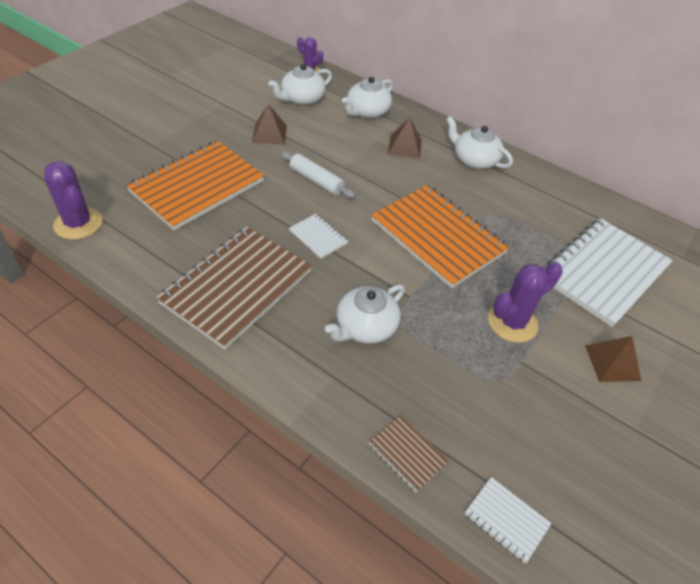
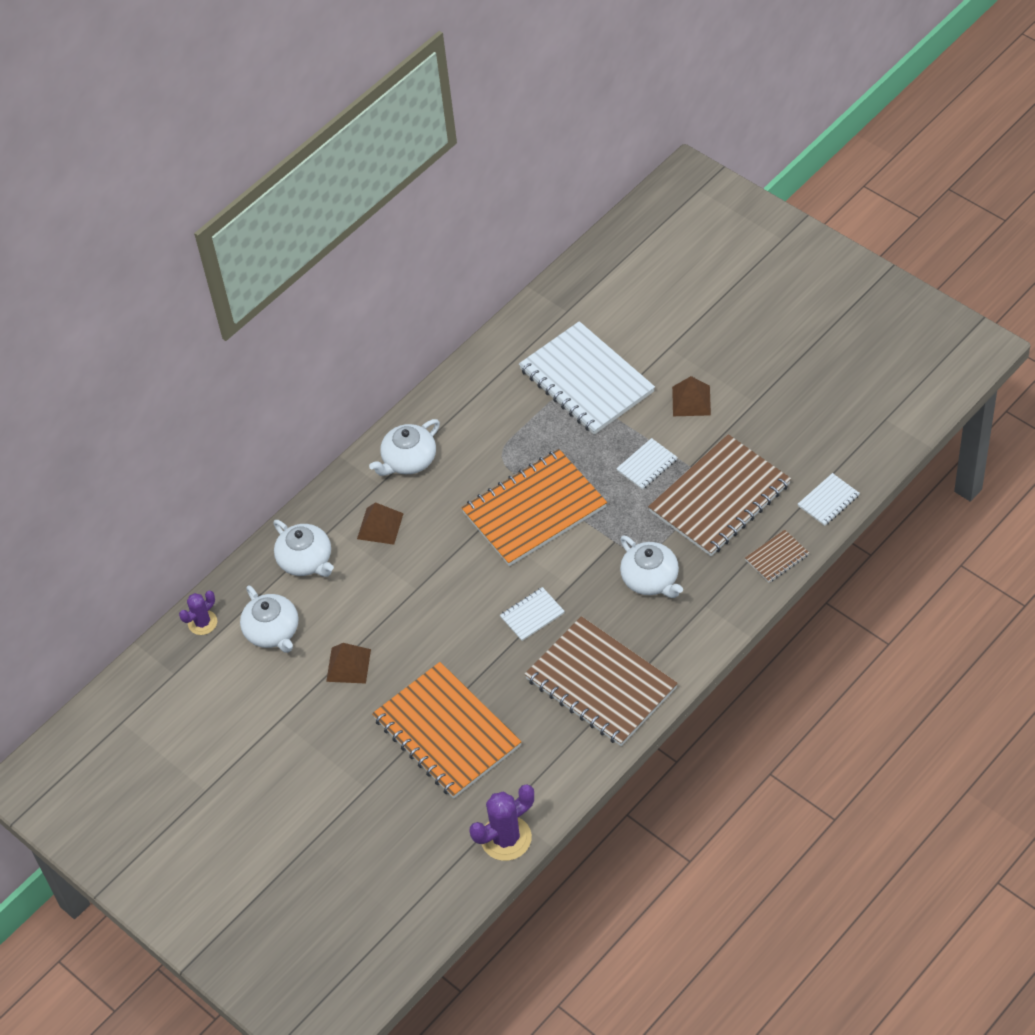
camera: 75 degrees left, 5 degrees up
white rolling pin [281,151,355,198] -> none
purple cactus [488,262,563,343] -> white notebook [616,438,678,490]
none -> brown notebook [648,434,791,556]

